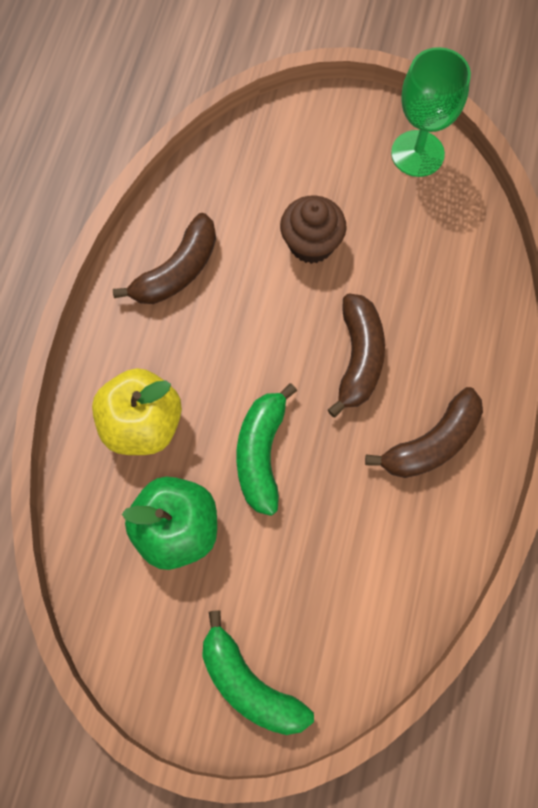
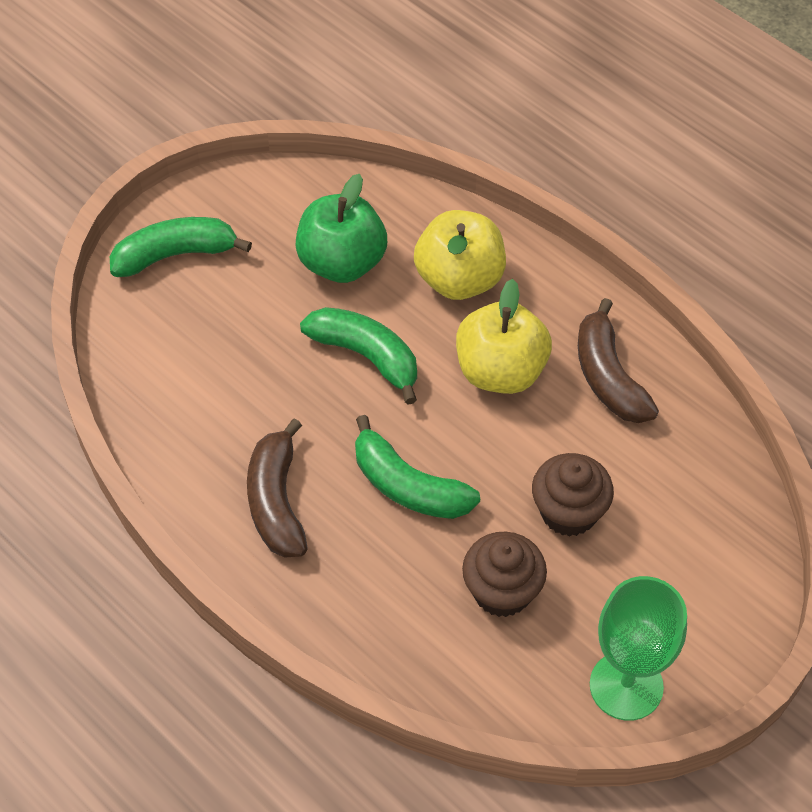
camera: 120 degrees right, 15 degrees down
brown banana [328,293,385,417] -> green banana [355,415,480,519]
none -> yellow apple [456,279,552,394]
none -> brown cupcake [462,532,547,617]

